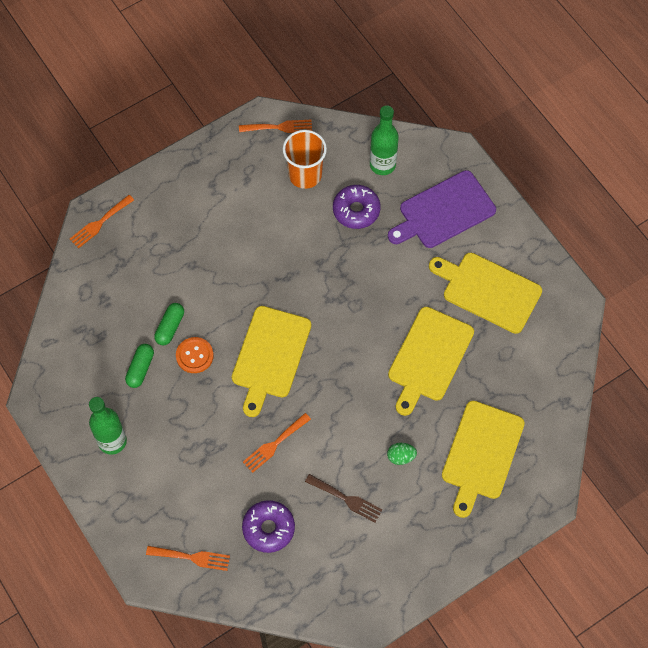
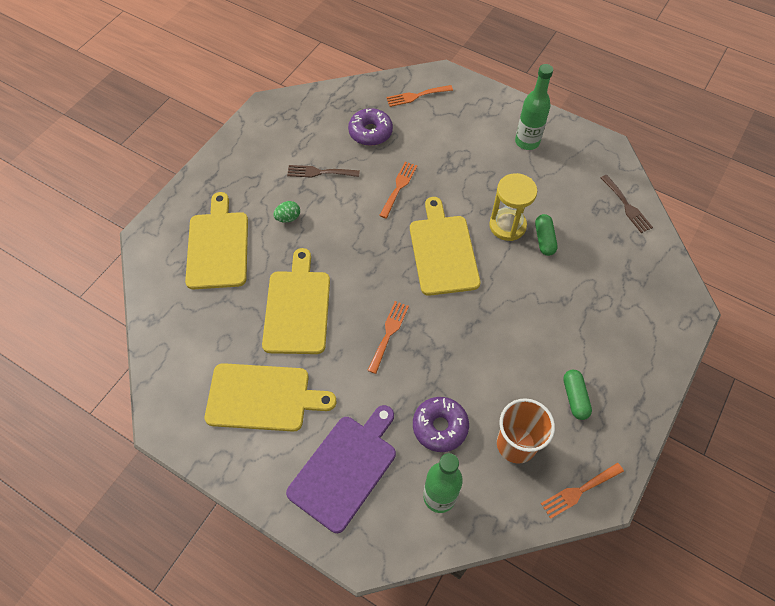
camera: 155 degrees right, 5 degrees down
orange fork [70,195,134,248] -> orange fork moved to [367,301,409,374]
green capsule [125,344,154,388] -> green capsule moved to [563,370,592,420]
orange button [176,337,214,373] -> yellow hourglass [489,173,537,241]
none -> brown fork [601,175,653,233]

